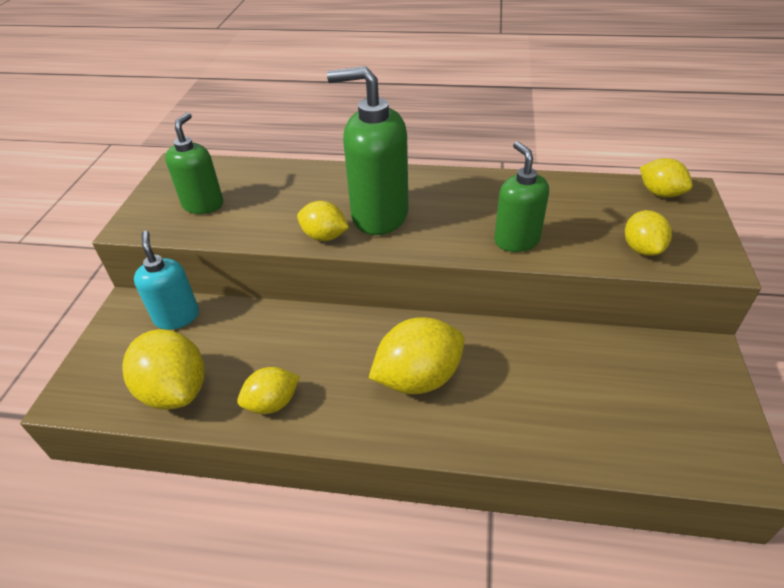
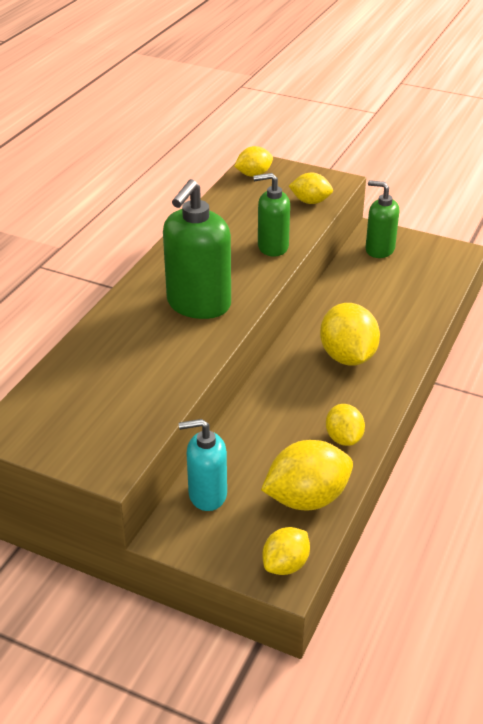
camera: 75 degrees left, 5 degrees down
green soap dispenser [165,113,223,214] -> green soap dispenser moved to [365,180,399,258]
yellow lemon [297,201,349,241] -> yellow lemon moved to [262,527,310,575]

